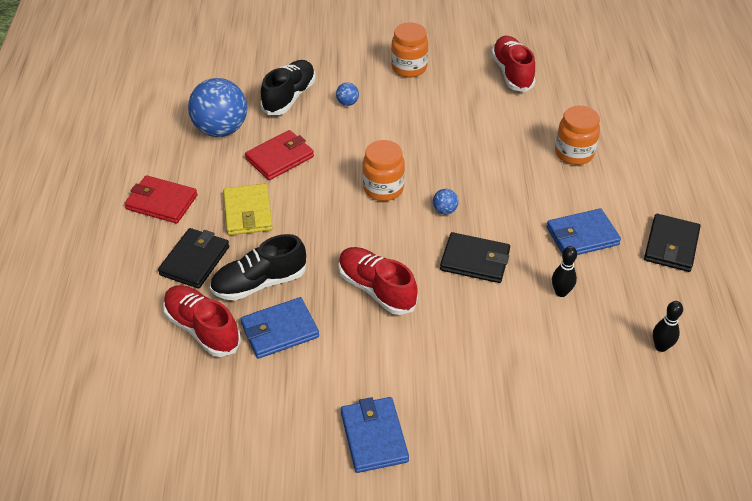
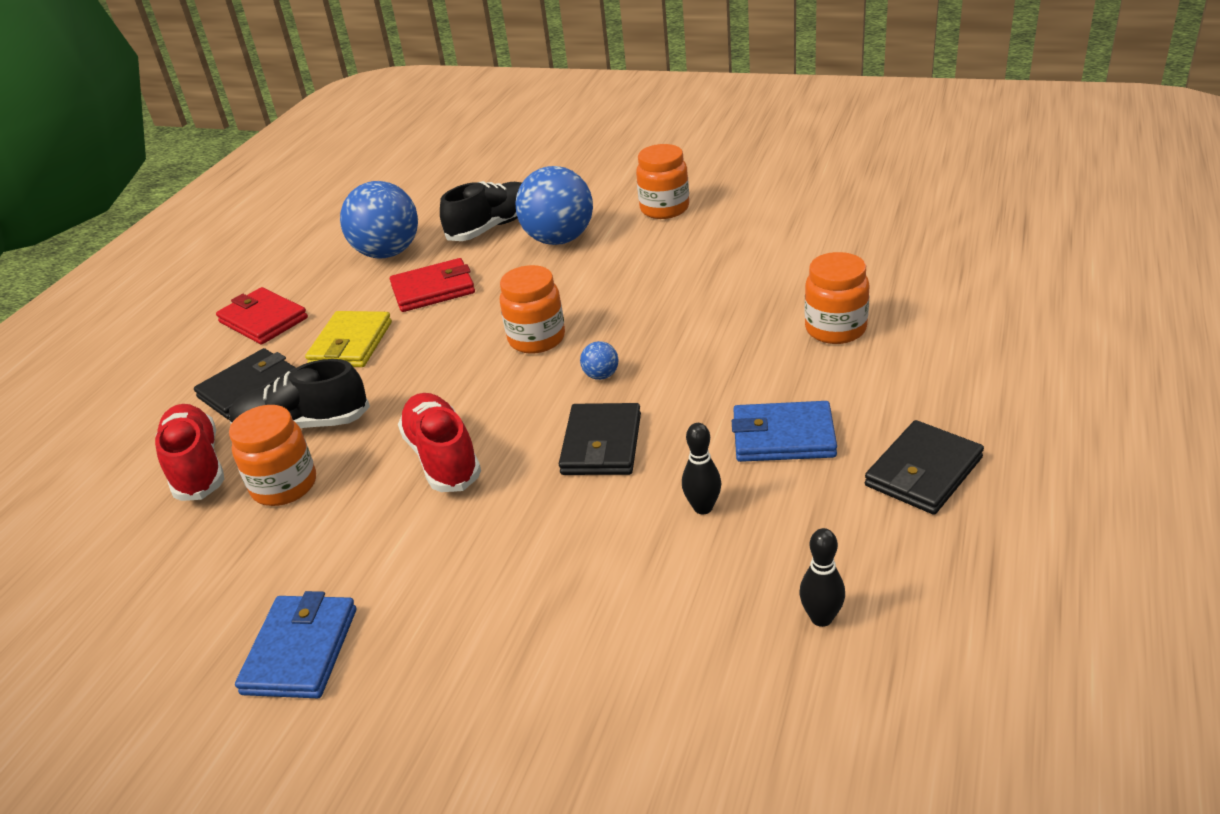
camera: 25 degrees right, 10 degrees down
blue wallet [241,297,319,359] -> orange jar [229,405,316,506]
blue ball [336,82,359,106] -> blue ball [515,166,593,245], size x2.43
black wallet [440,232,510,283] -> black wallet turned 60 degrees clockwise [559,403,641,475]
red shoe [491,36,536,92] -> none

